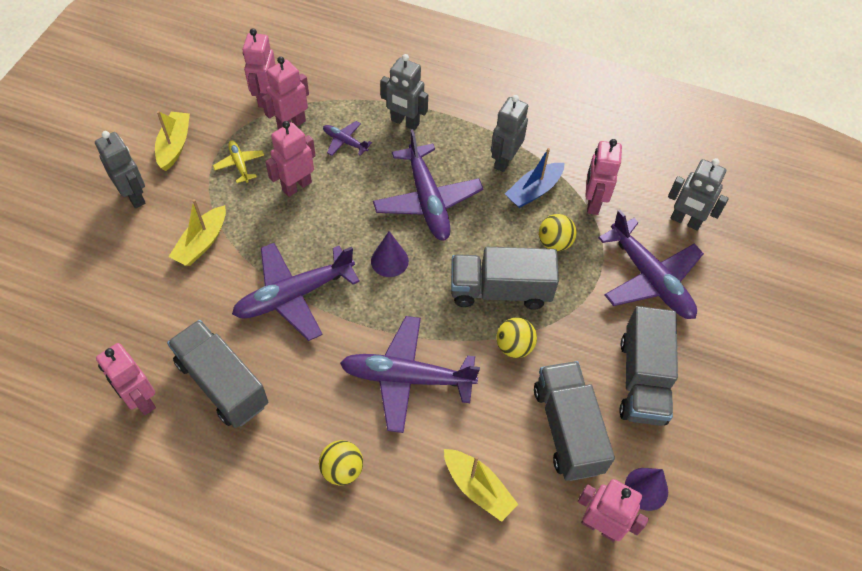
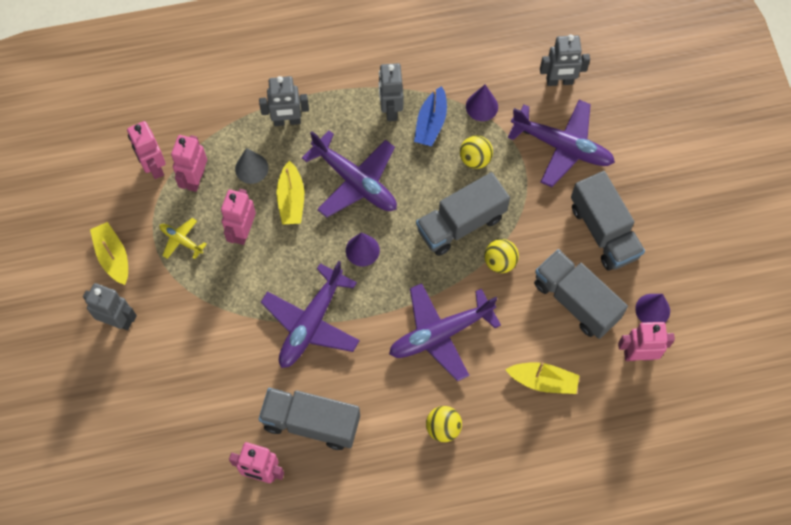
camera: 30 degrees left, 10 degrees up
yellow boat [169,199,226,266] -> yellow boat moved to [277,160,304,225]
purple plane [323,121,372,156] -> grey cone [235,148,268,184]
pink robot [585,139,622,215] -> purple cone [466,85,498,121]

